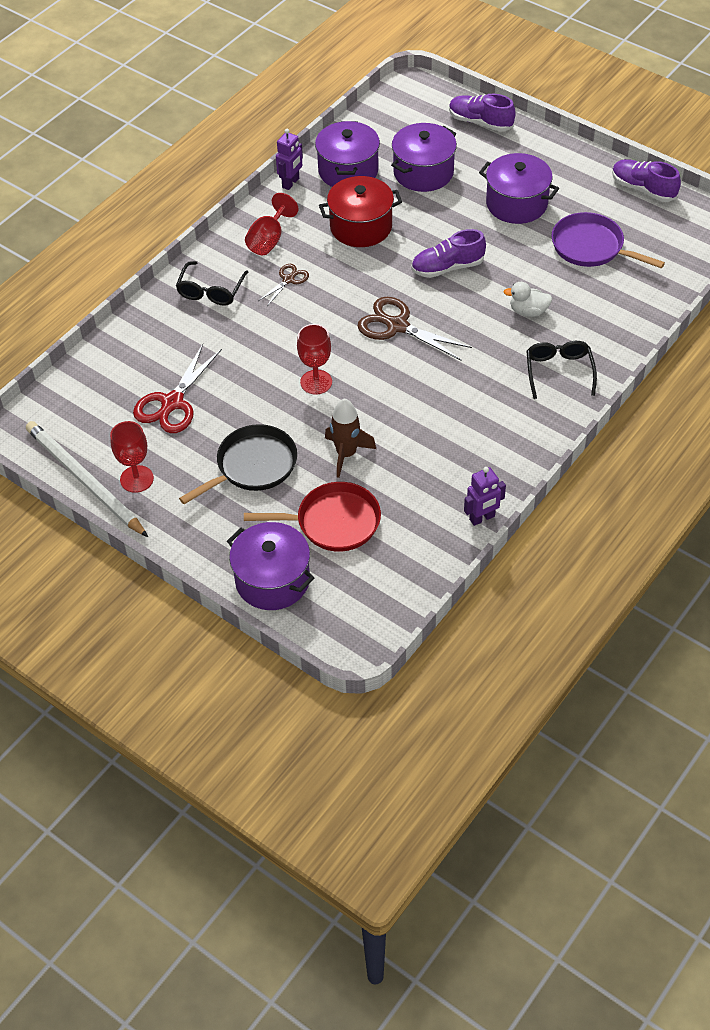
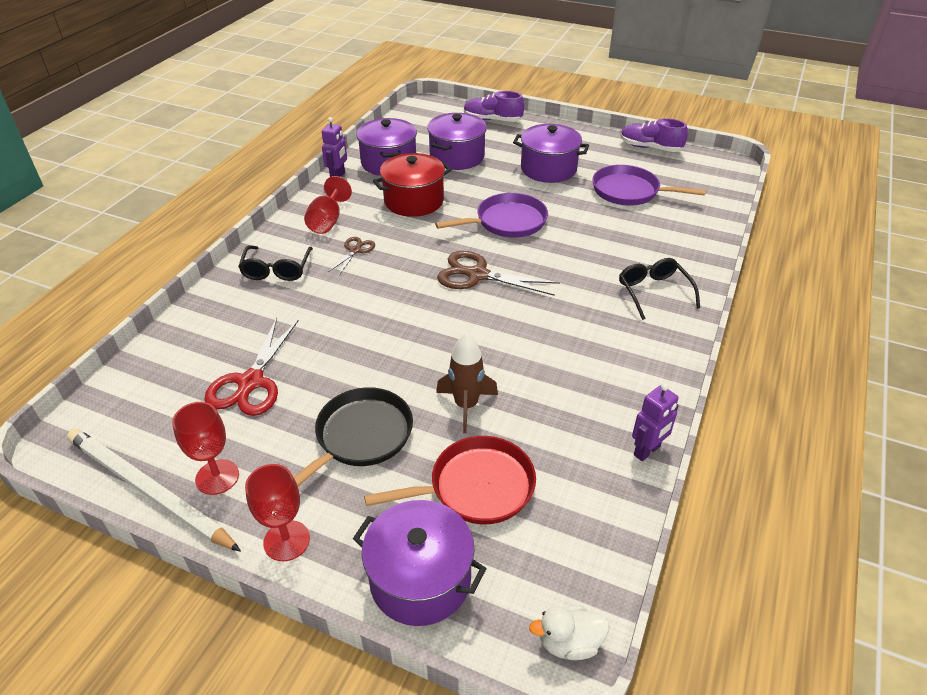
camera: 15 degrees left, 10 degrees down
red goblet [297,324,332,395] -> red goblet moved to [245,464,310,561]
purple shoe [411,229,486,278] -> purple pan [435,193,548,238]
white duck [504,282,553,317] -> white duck moved to [529,606,609,660]

